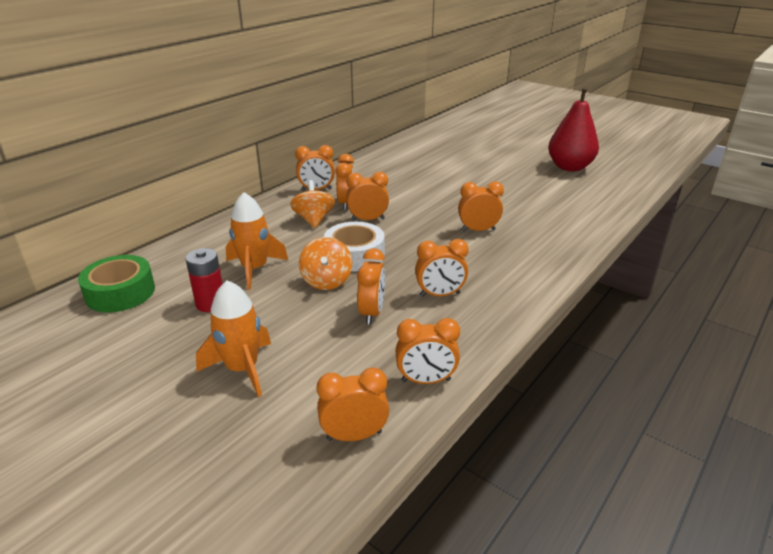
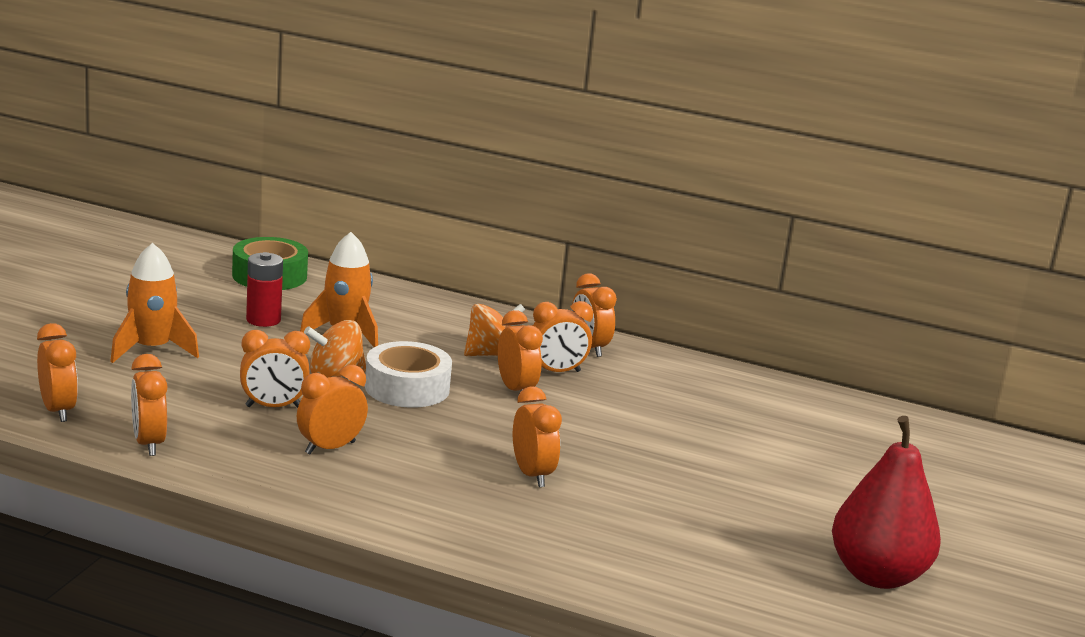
camera: 70 degrees right, 10 degrees down
orange clock [415,239,469,297] -> orange clock turned 75 degrees clockwise [297,365,368,454]

